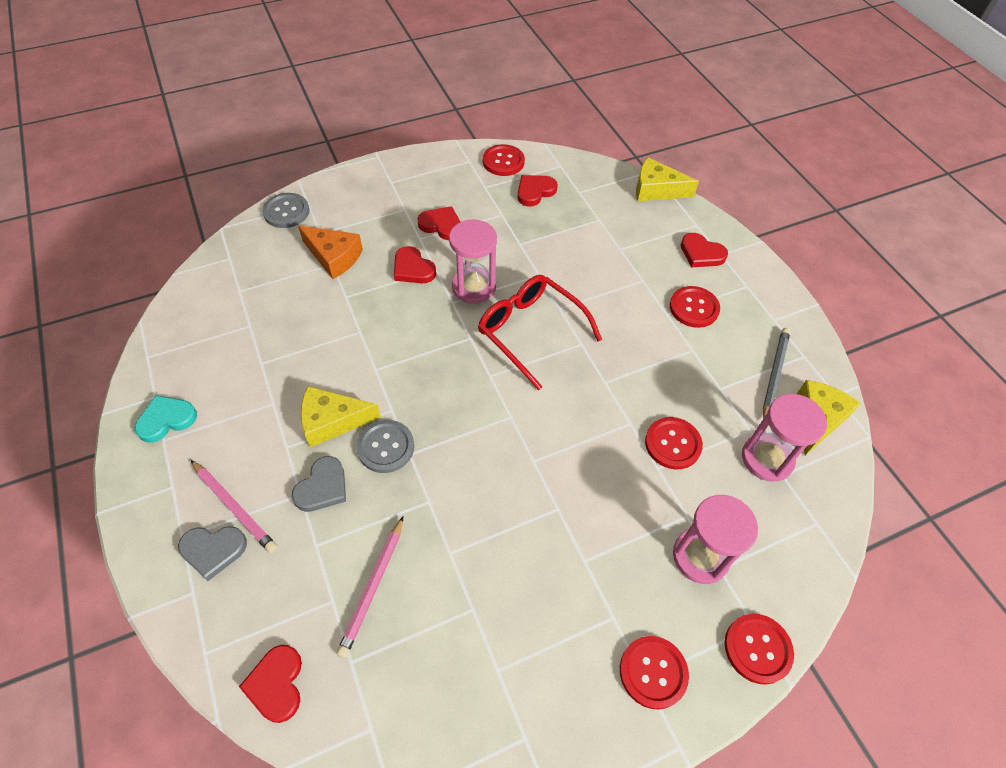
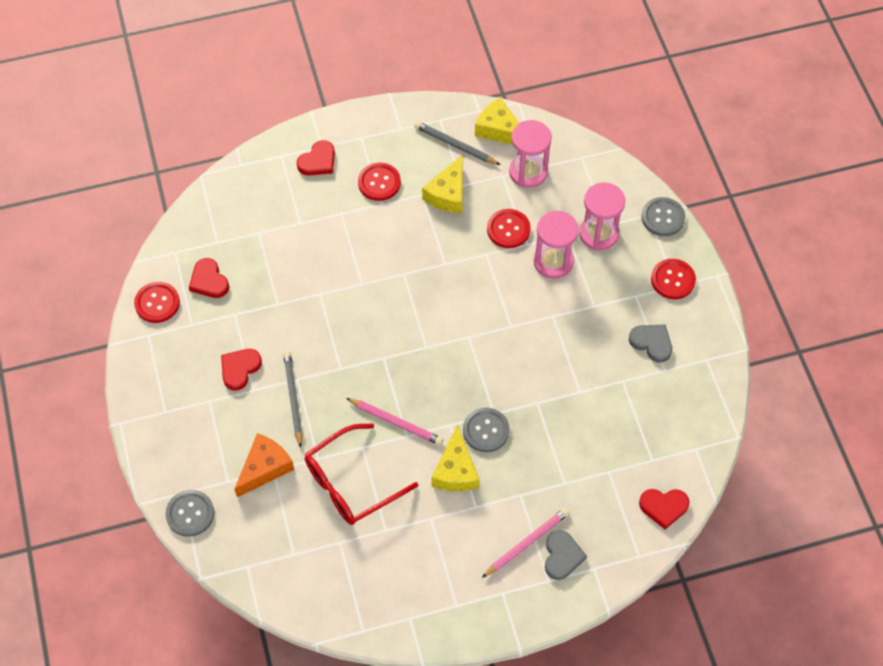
camera: 80 degrees left, 5 degrees up
turquoise heart [135,395,197,443] -> none
grey heart [292,456,346,512] -> grey heart moved to [629,324,672,363]
pink pencil [336,517,403,658] -> pink pencil moved to [346,398,443,445]
red heart [394,246,436,283] -> grey pencil [283,351,303,448]
pink hourglass [449,220,497,304] -> pink hourglass moved to [534,211,579,279]
red glasses [478,275,602,390] -> red glasses moved to [305,423,418,525]
yellow cheese [636,157,699,201] -> yellow cheese moved to [422,154,463,213]
red button [725,614,794,685] -> grey button [641,197,685,236]

